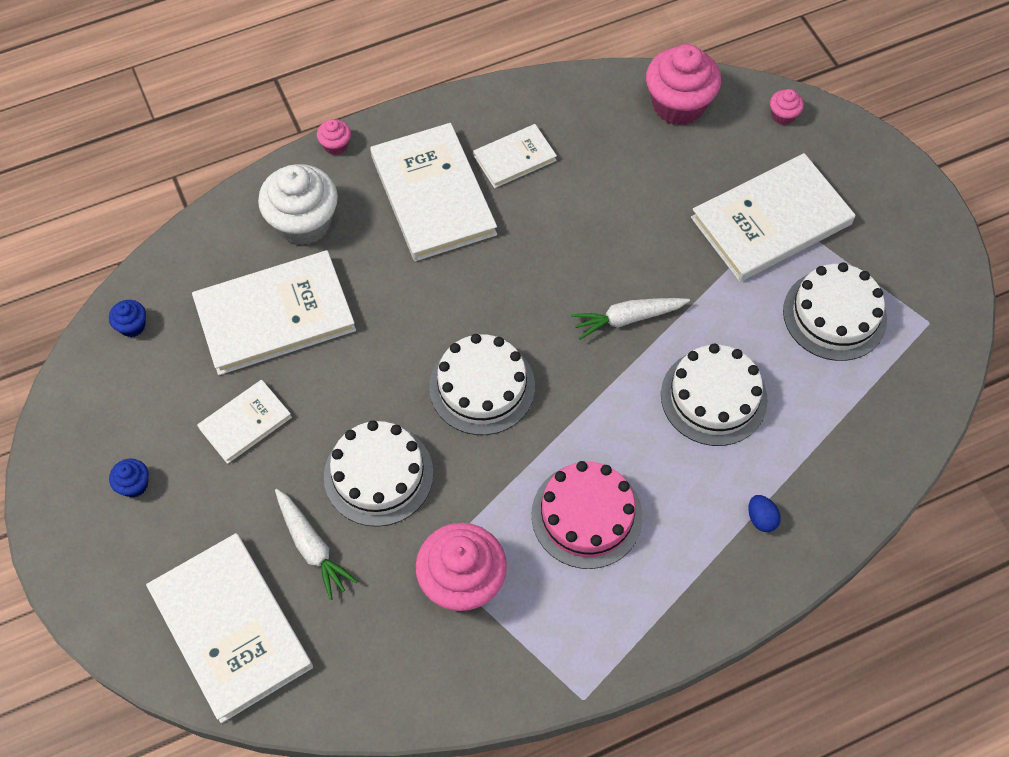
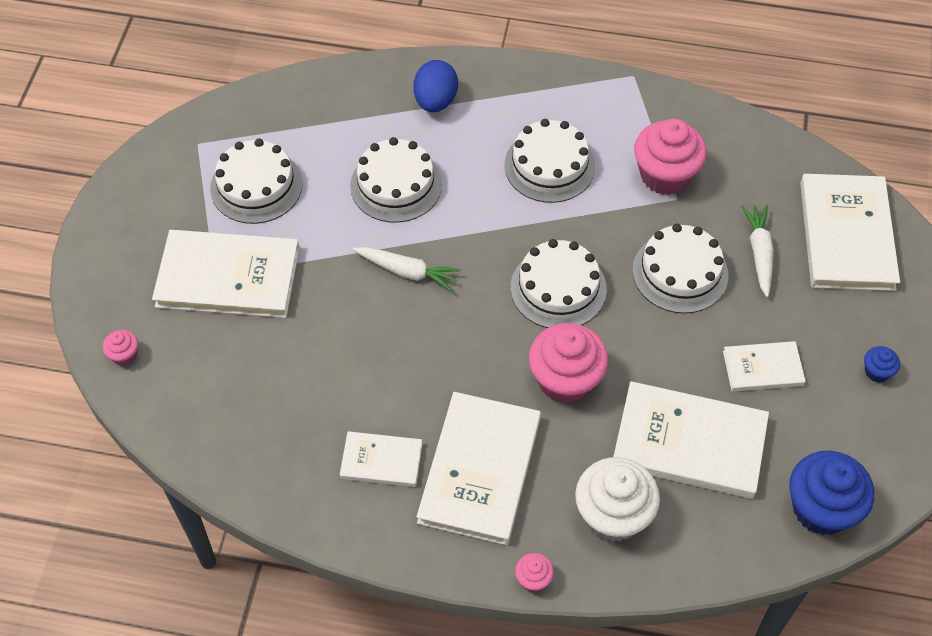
camera: 145 degrees left, 5 degrees down
blue cupcake [109,300,146,337] -> blue cupcake [789,451,874,535], size x2.20
pink cake [532,461,643,569] -> white cake [504,119,595,203]
pink cupcake [646,44,721,125] -> pink cupcake moved to [529,323,609,404]
blue egg [748,495,781,532] -> blue egg [414,60,458,112], size x1.91

